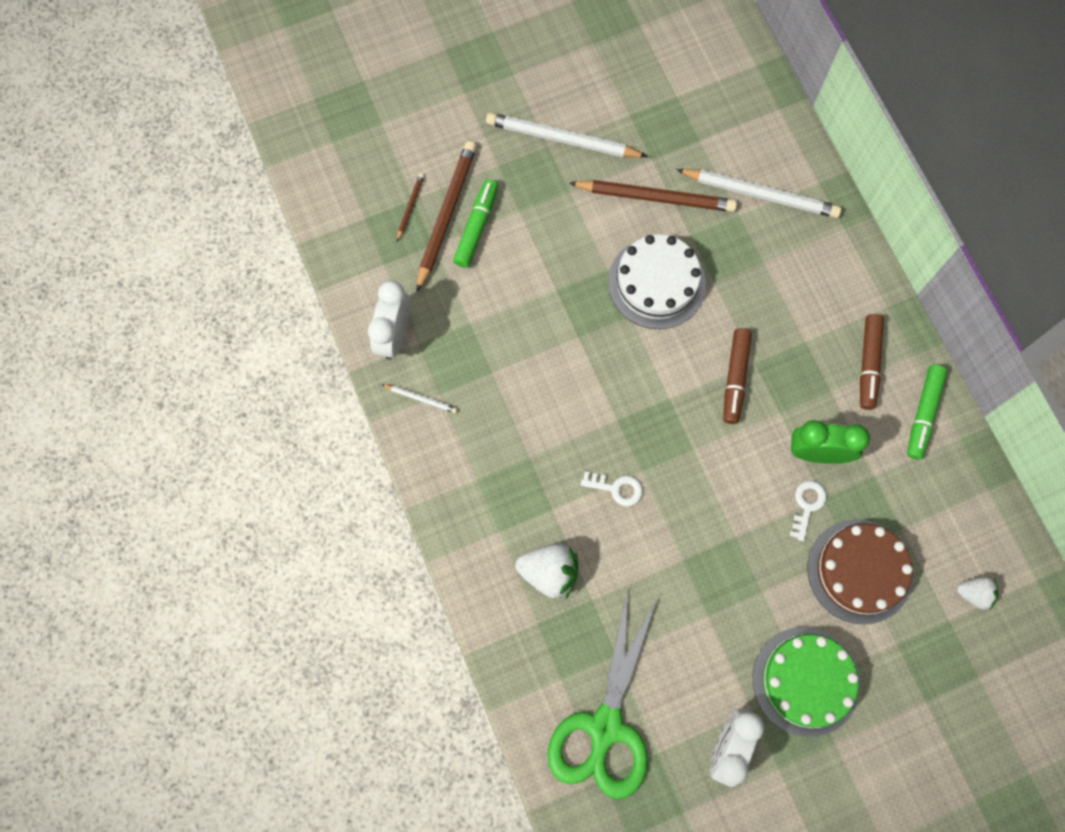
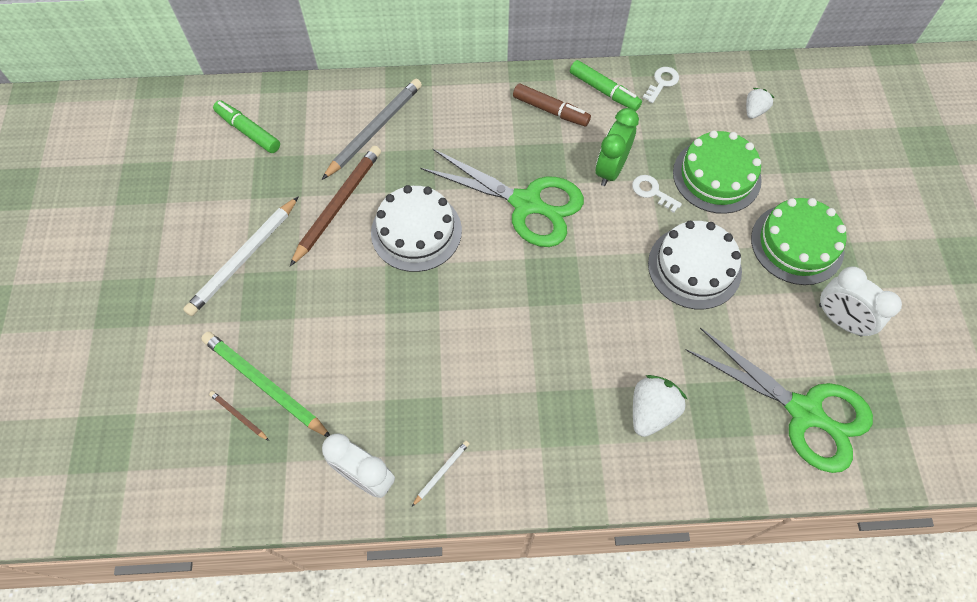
camera: 70 degrees left, 10 degrees down
brown pencil [417,141,477,292] -> green pencil [201,332,330,437]
green marker [453,179,498,268] -> green marker moved to [213,100,280,153]
white key [581,471,643,506] -> white key moved to [643,67,679,103]
white pencil [676,169,842,218] -> grey pencil [322,79,422,180]
brown marker [723,328,752,424] -> green scissors [421,148,584,247]
brown cake [807,519,913,624] -> green cake [673,130,762,214]
none -> white cake [648,221,742,309]

